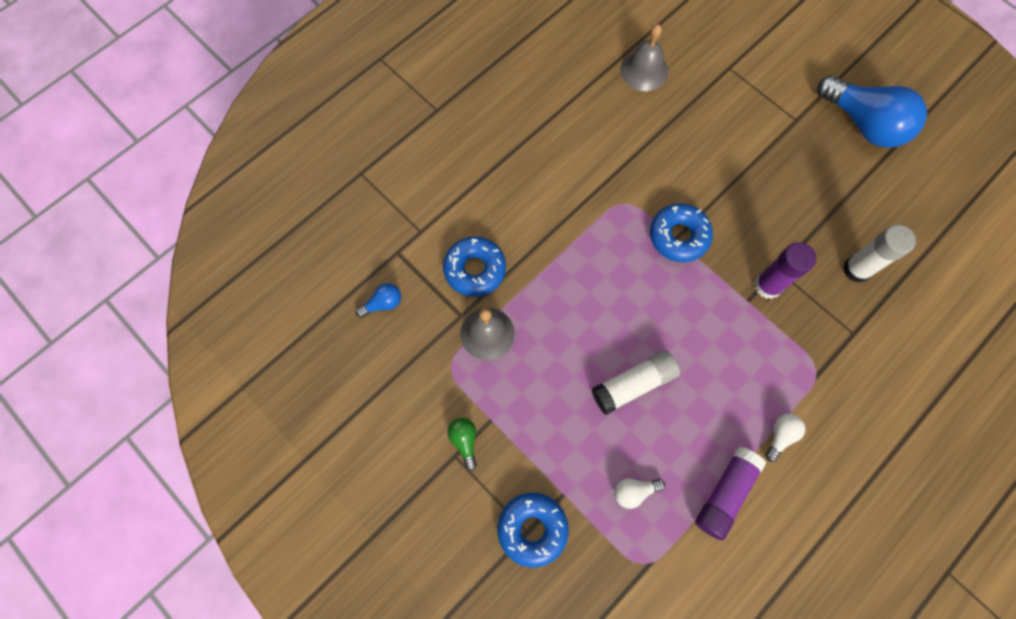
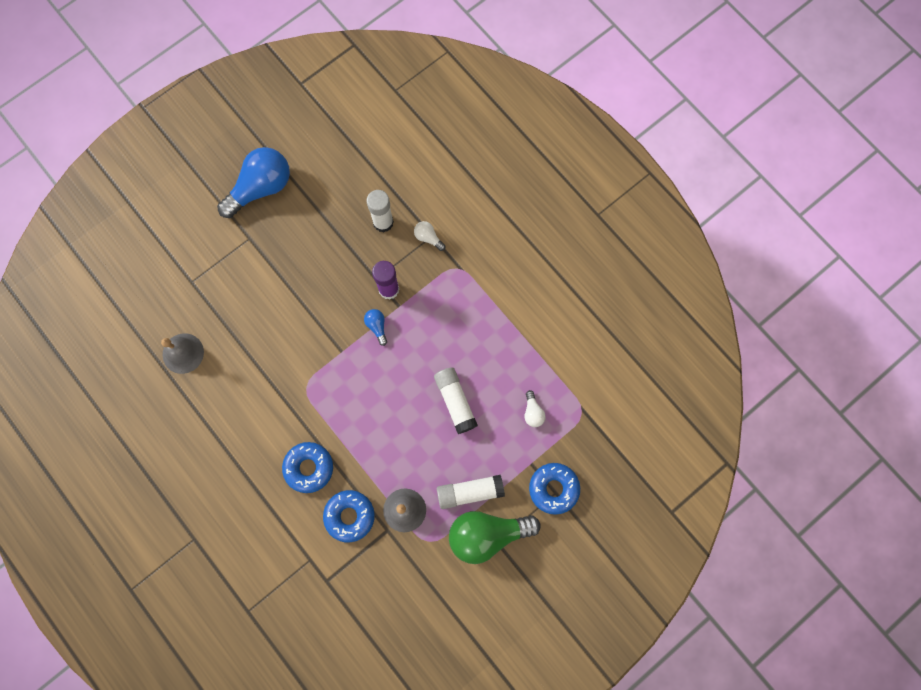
camera: 85 degrees left, 5 degrees up
blue light bulb [356,283,401,318] -> blue light bulb moved to [364,309,387,346]
green light bulb [447,418,477,471] -> green light bulb [449,511,541,564], size x2.34
blue donut [650,203,713,262] -> blue donut moved to [282,442,333,493]
purple glue stick [695,447,766,541] -> none
white light bulb [765,413,805,462] -> white light bulb moved to [414,221,445,251]
none -> white glue stick [437,475,505,509]

